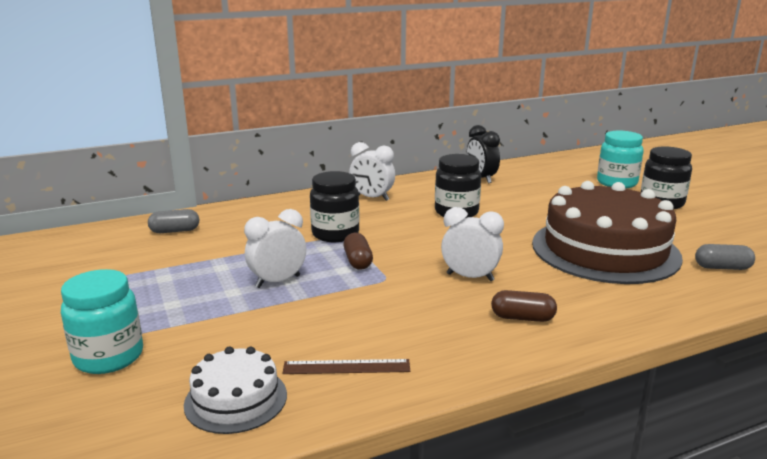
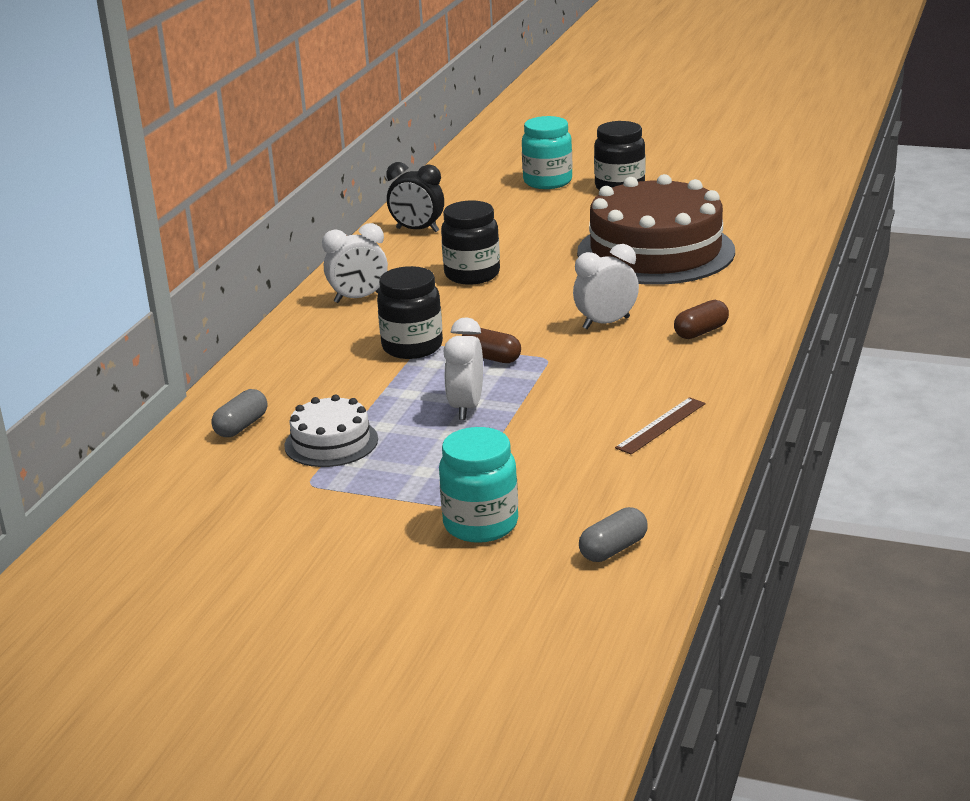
camera: 45 degrees left, 5 degrees up
white cake [184,346,287,434] -> white cake moved to [284,394,378,467]
grey capsule [695,244,755,270] -> grey capsule moved to [579,507,648,562]

